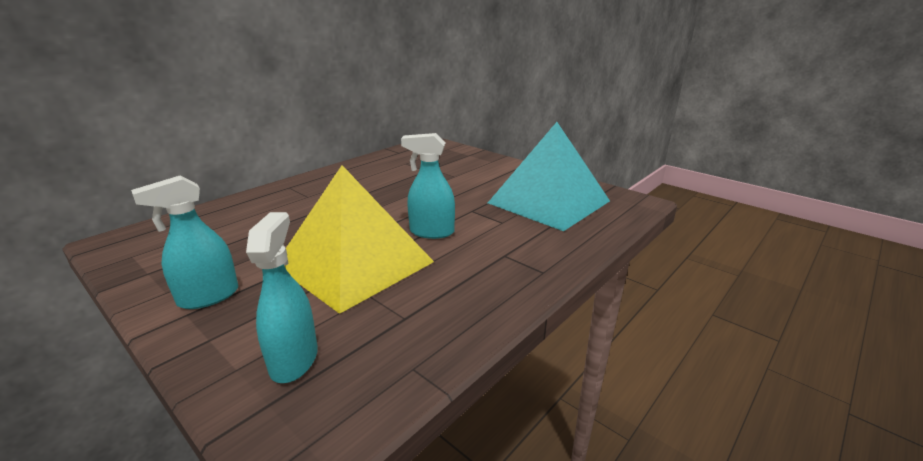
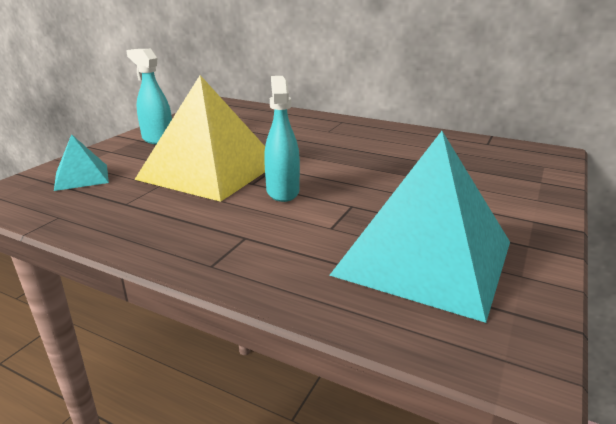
camera: 75 degrees right, 0 degrees up
turquoise spray bottle [246,212,318,383] -> turquoise pyramid [54,134,109,191]

